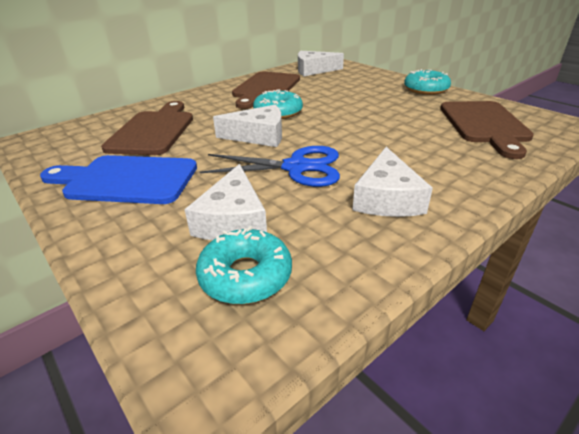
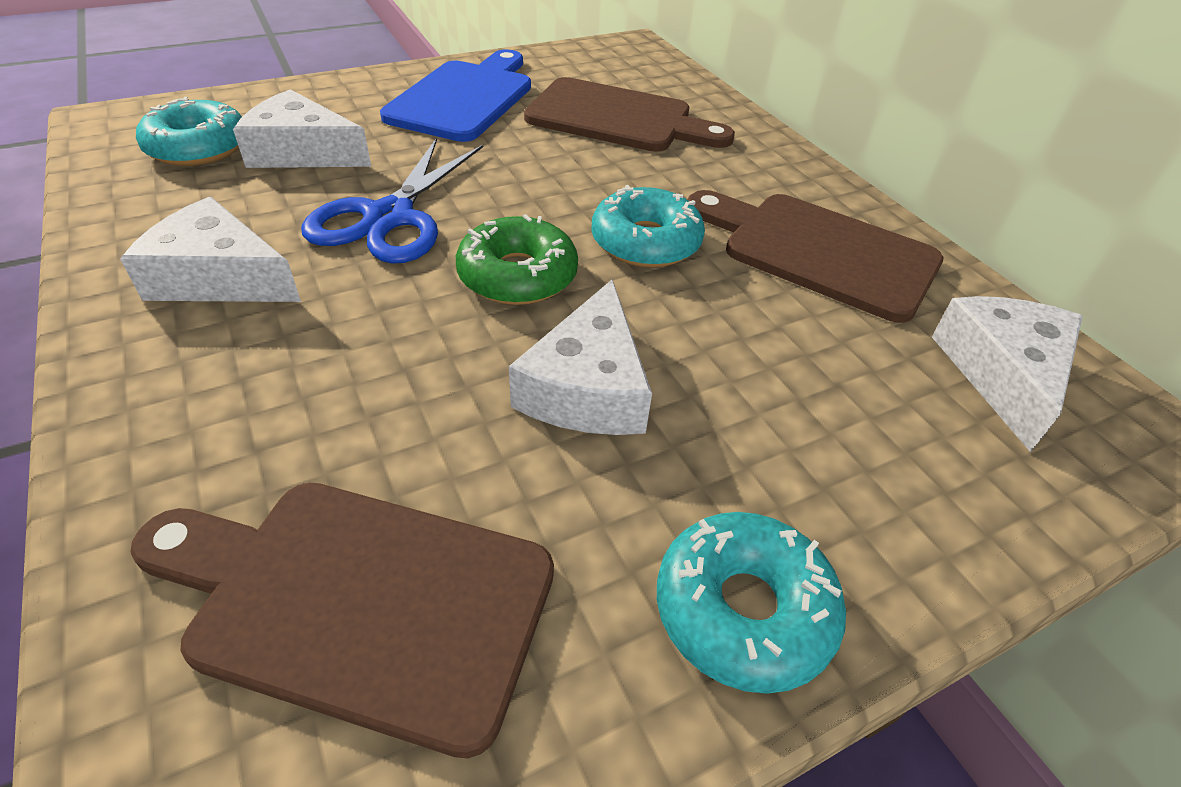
camera: 100 degrees right, 10 degrees up
white cheese [213,105,282,147] -> white cheese moved to [509,279,652,435]
none -> green donut [456,214,578,305]

